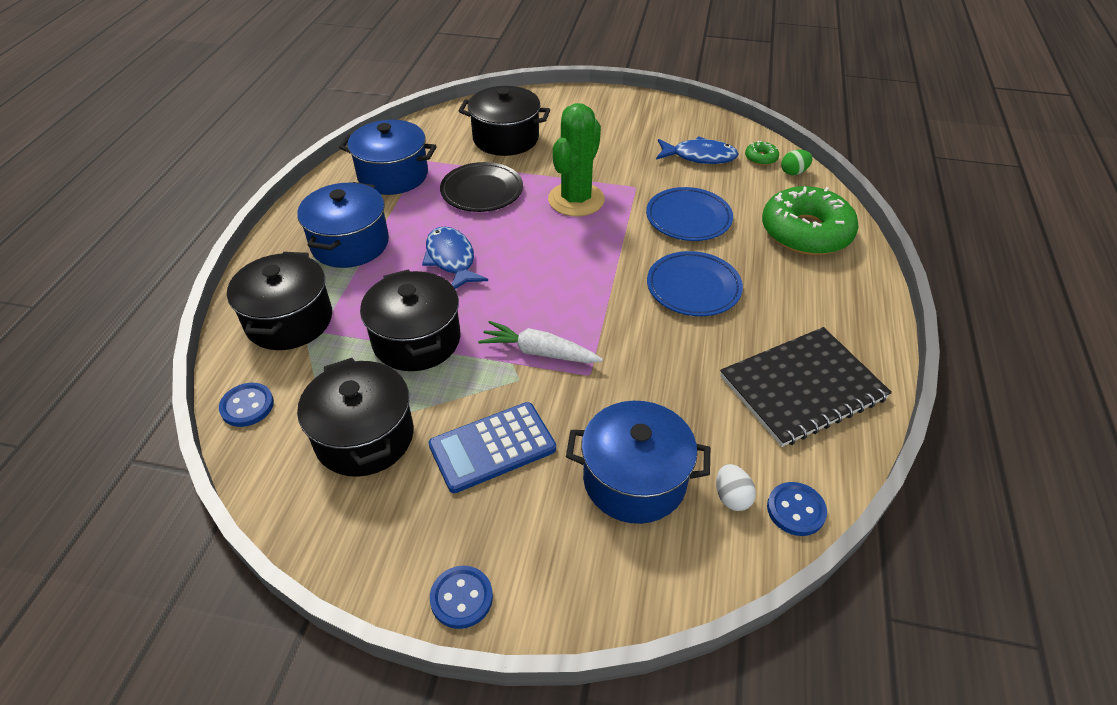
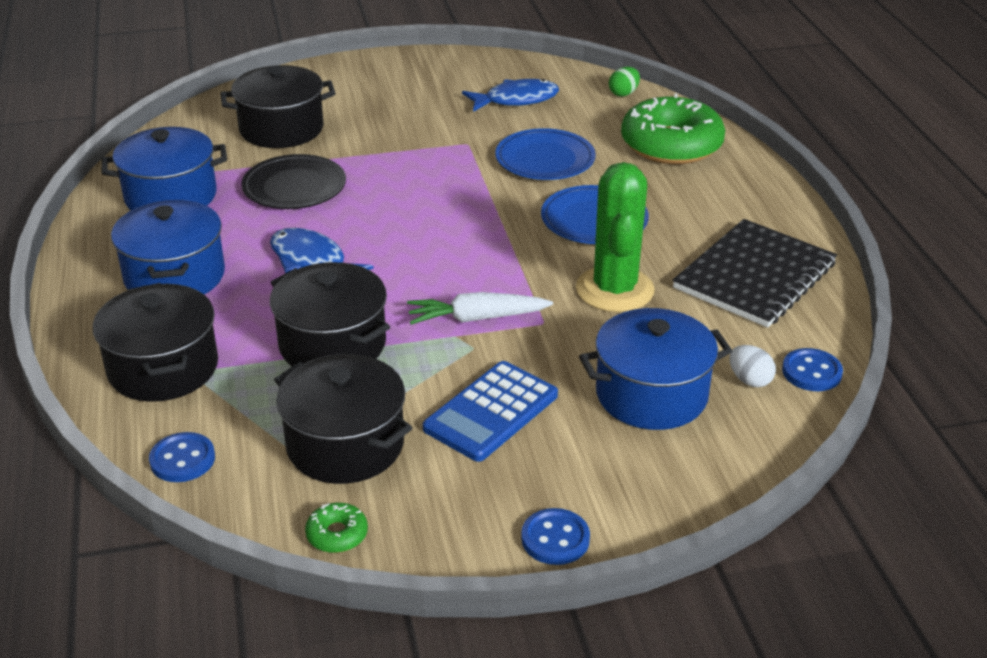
camera: 25 degrees left, 10 degrees down
green cactus [548,103,605,217] -> green cactus moved to [576,162,655,312]
green donut [745,141,779,165] -> green donut moved to [305,503,368,553]

